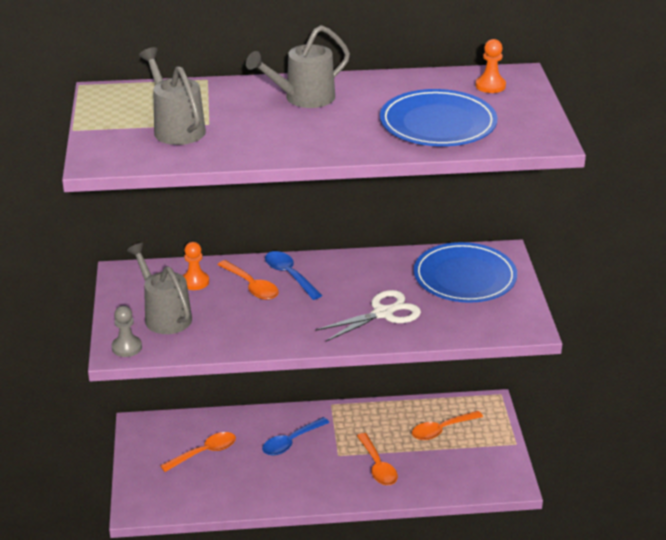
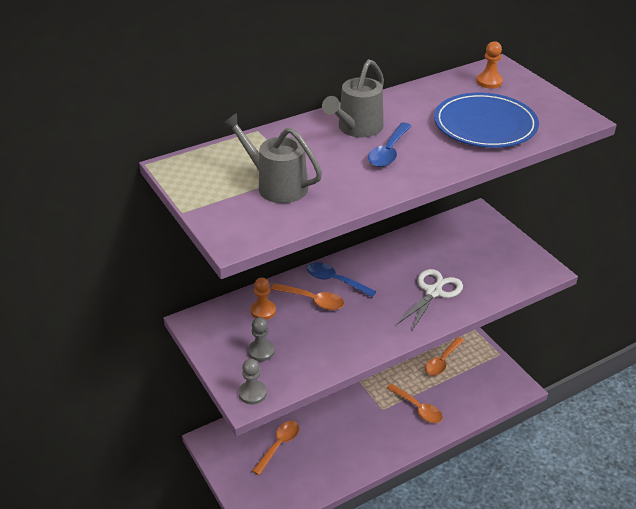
camera: 25 degrees left, 5 degrees up
grey watering can [127,243,192,334] -> grey pawn [248,317,275,361]
blue spoon [262,417,329,456] -> blue spoon moved to [368,123,411,167]
blue plate [414,242,517,303] -> none

